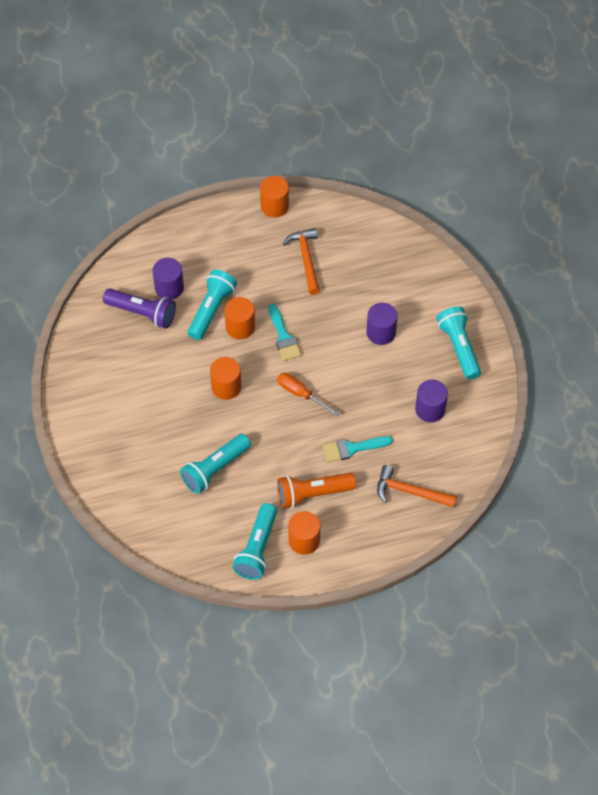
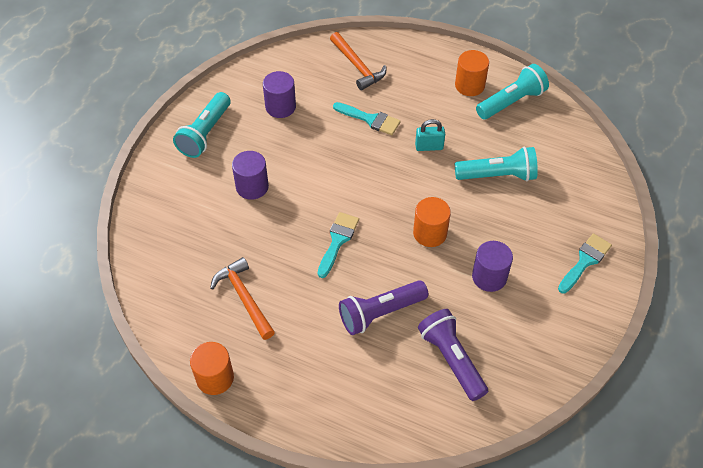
camera: 140 degrees left, 5 degrees down
purple cylinder [152,258,184,300] -> purple cylinder moved to [472,241,513,292]
turquoise flashlight [188,270,237,340] -> purple flashlight [339,280,428,335]
orange cylinder [225,297,255,339] -> none
orange screwdriver [277,373,340,416] -> none
orange flashlight [277,473,356,508] -> none
orange hammer [283,228,320,295] -> orange hammer turned 120 degrees clockwise [210,257,275,340]
none -> turquoise padlock [415,119,445,151]
none -> turquoise brush [558,233,612,293]

